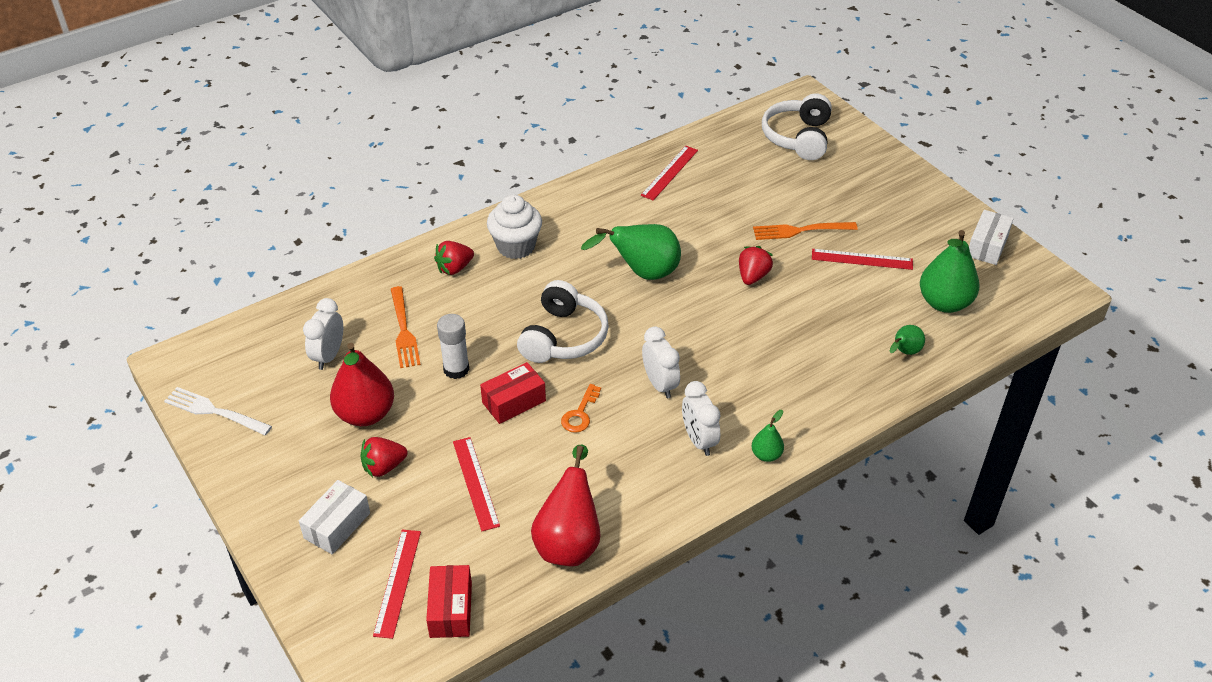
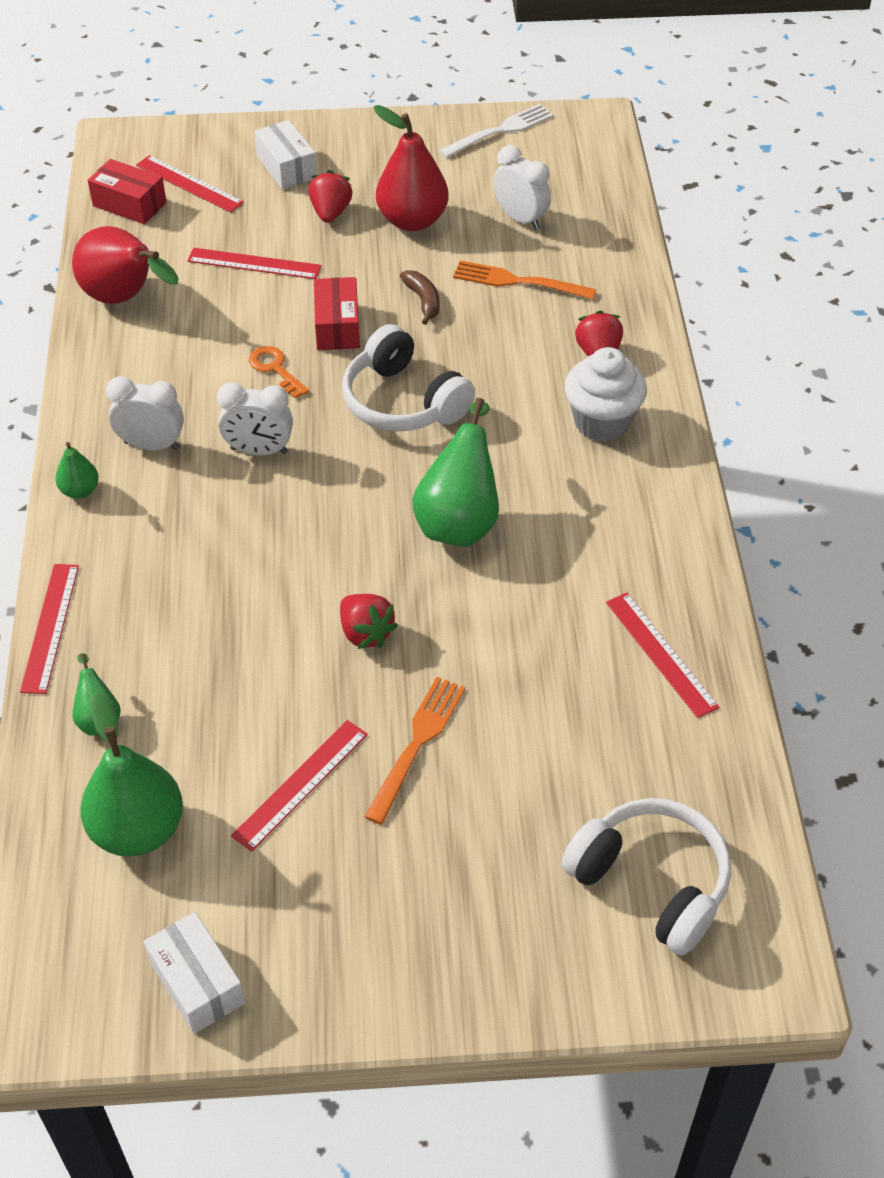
camera: 120 degrees right, 5 degrees up
white glue stick [437,314,469,379] -> brown banana [400,270,440,325]
none -> red ruler [20,564,79,694]

